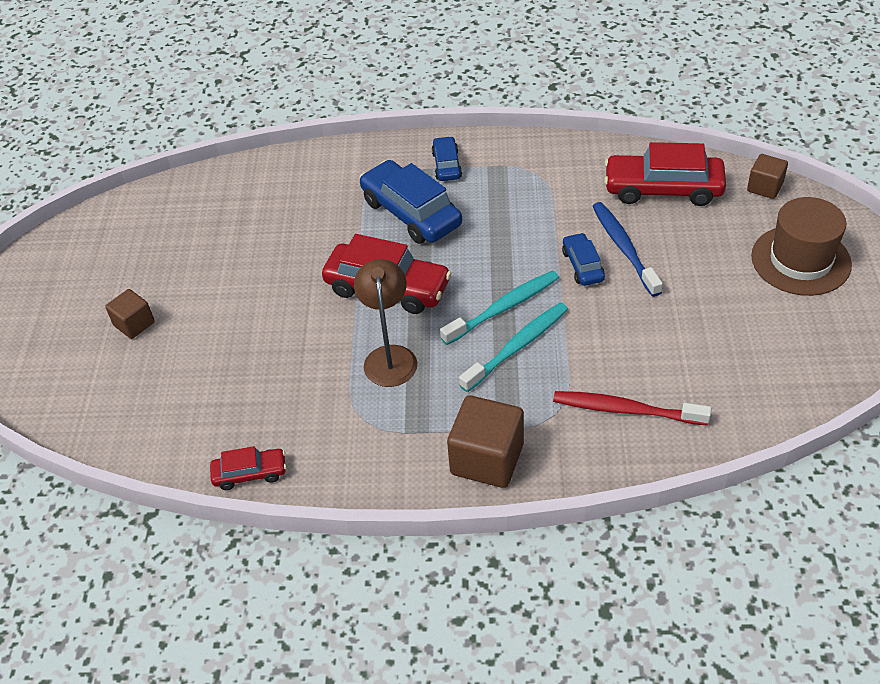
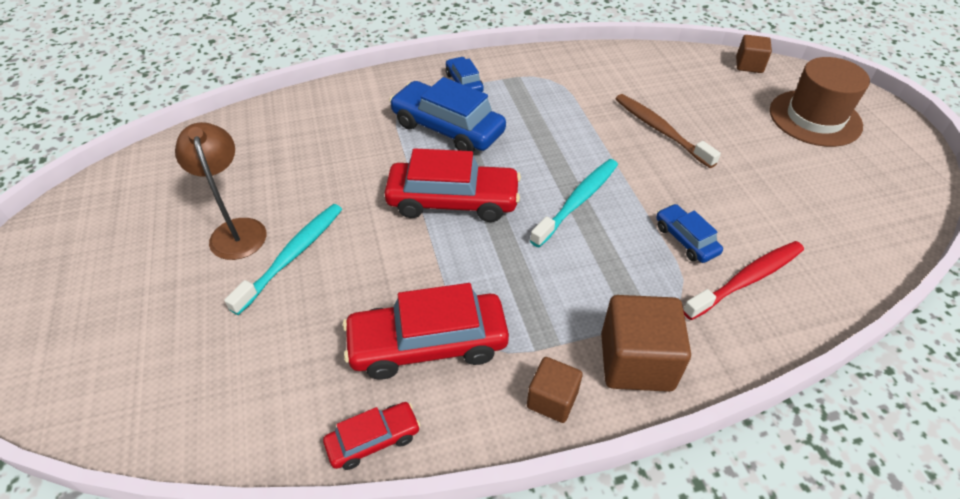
camera: 20 degrees left, 0 degrees up
brown cube [105,289,155,339] -> brown cube moved to [527,357,583,423]
brown lamp [354,259,417,387] -> brown lamp moved to [175,122,266,260]
turquoise toothbrush [459,303,568,392] -> turquoise toothbrush moved to [224,204,342,315]
red toothbrush [553,391,711,426] -> red toothbrush turned 150 degrees clockwise [683,241,804,320]
blue car [562,233,605,286] -> blue car moved to [656,204,723,263]
blue toothbrush [592,202,663,297] -> brown toothbrush [615,94,721,168]
red car [604,142,726,206] -> red car moved to [343,283,509,380]

